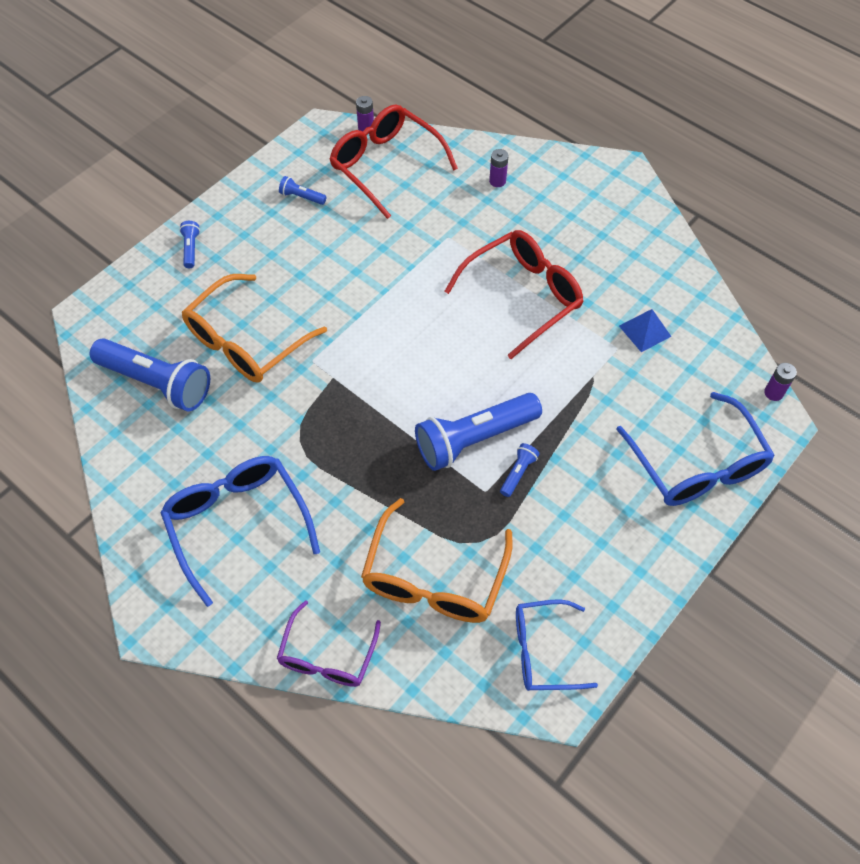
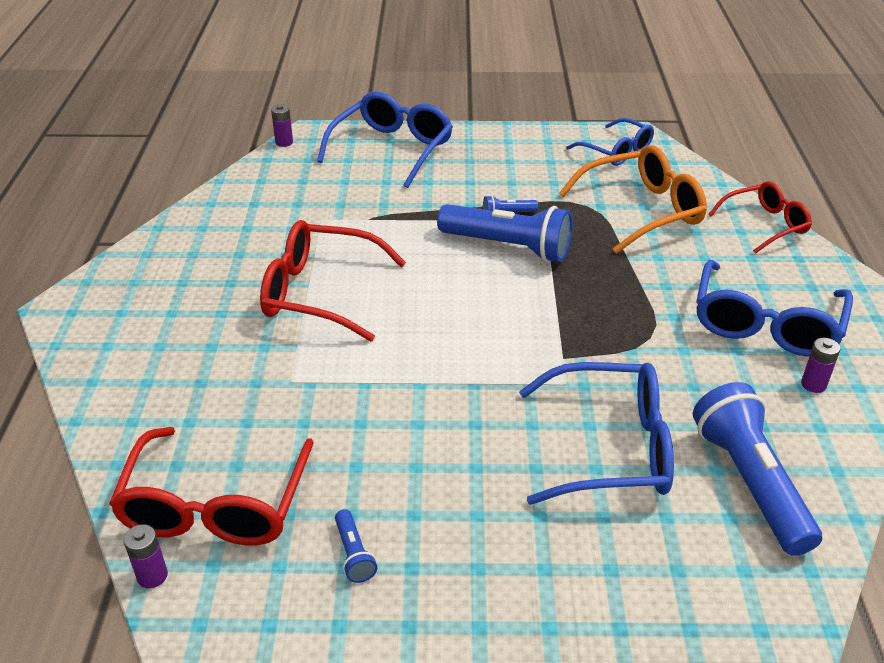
camera: 130 degrees left, 20 degrees down
blue flashlight [179,221,200,268] -> none
orange glasses [182,274,327,383] -> blue glasses [519,362,674,505]
purple glasses [277,600,381,687] -> red glasses [708,181,812,254]
purple battery [489,149,509,187] -> purple battery moved to [801,338,840,393]
blue pyramid [619,309,671,352] -> none

